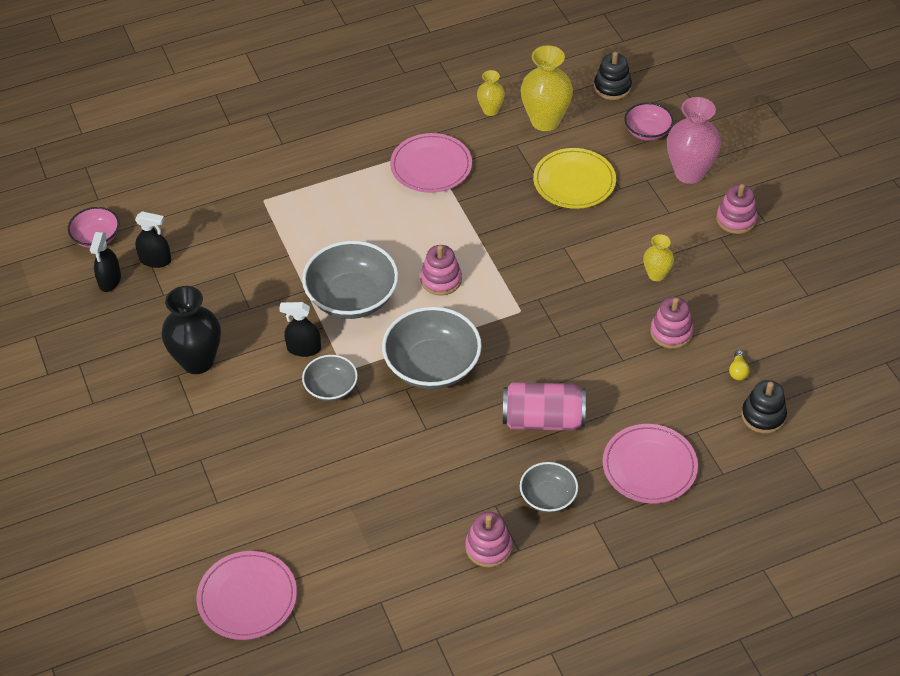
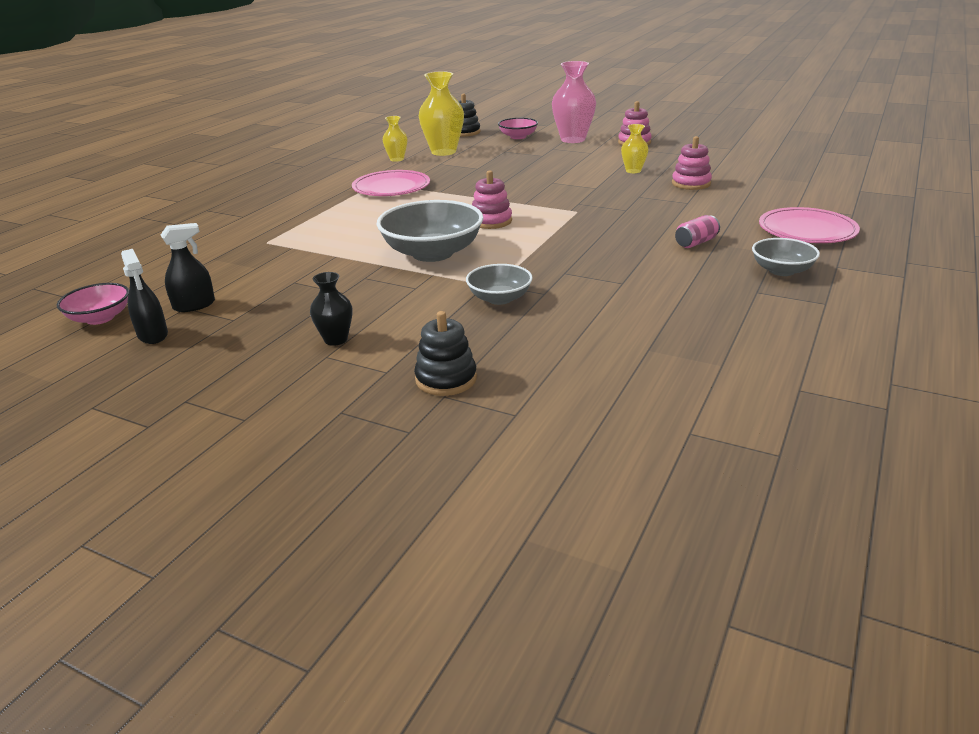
camera: 40 degrees left, 20 degrees down
black vase [162,286,221,374] -> black vase [310,272,352,346], size x0.54
pink plate [197,551,297,640] -> none
black spray bottle [279,302,321,357] -> none
grey bowl [382,307,482,389] -> none
pink stacking toy [465,512,512,568] -> none
pink can [503,382,586,431] -> pink can [675,215,720,248], size x0.52
yellow plate [533,148,616,209] -> none
yellow light bulb [729,350,750,380] -> none
black stacking toy [741,380,787,434] -> black stacking toy moved to [414,311,477,396]

